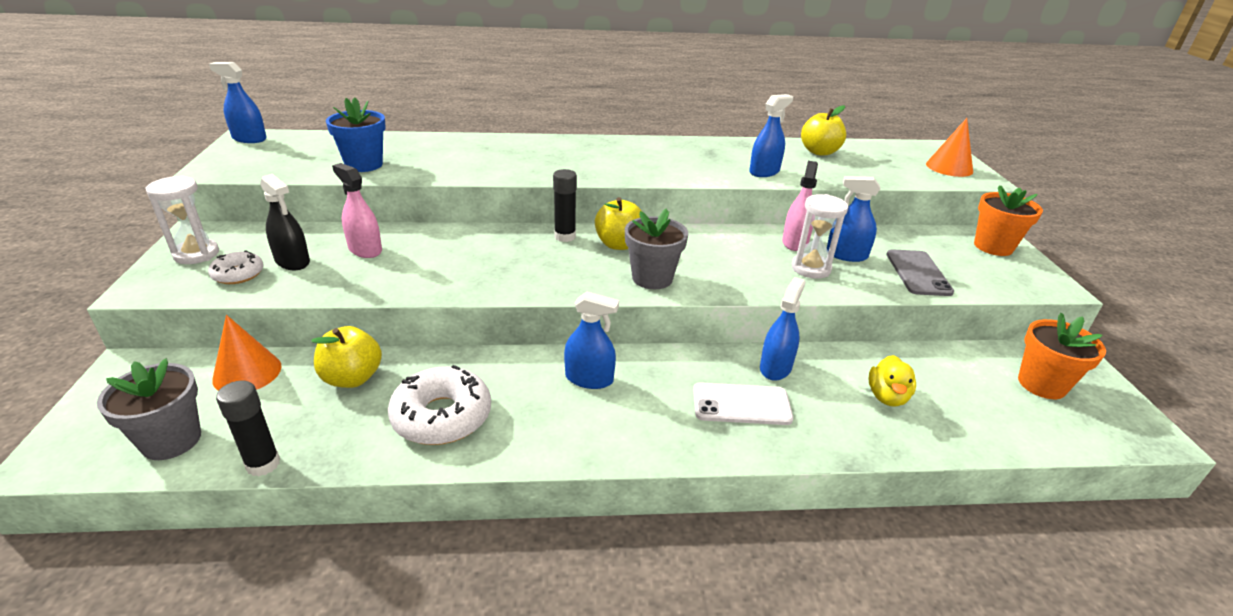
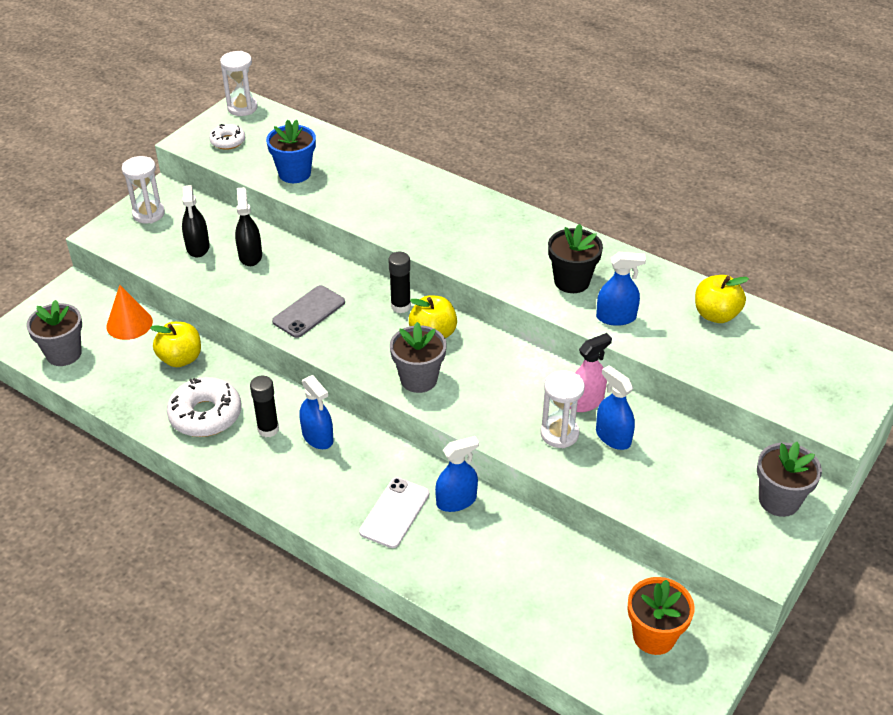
camera: 40 degrees right, 10 degrees up
white donut [208,250,264,284] -> white donut moved to [209,124,245,150]
blue spray bottle [209,62,267,143] -> white hourglass [220,51,258,116]
black glue stick [216,381,280,477] -> black glue stick moved to [250,375,279,437]
pink spray bottle [332,163,382,258] -> black spray bottle [235,187,262,266]
white phone [693,382,793,425] -> white phone turned 75 degrees clockwise [359,477,430,548]
yellow duck [868,355,916,407] -> none
grey phone [886,249,954,296] -> grey phone moved to [272,285,345,338]
orange cone [926,118,973,177] -> none
orange flower pot [974,185,1043,256] -> grey flower pot [757,442,822,517]
none -> black flower pot [548,224,603,293]

